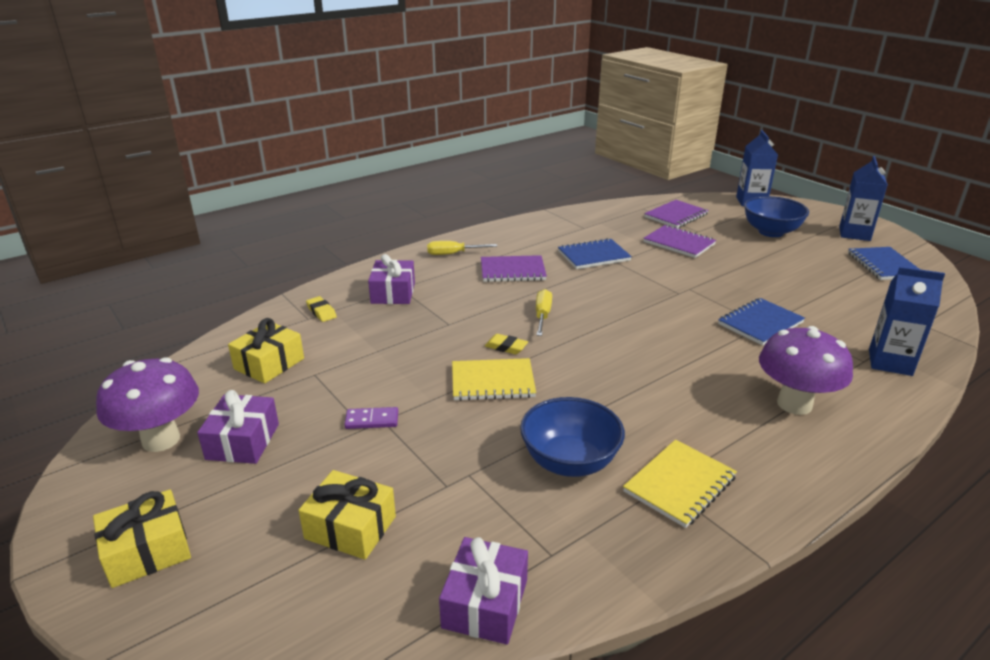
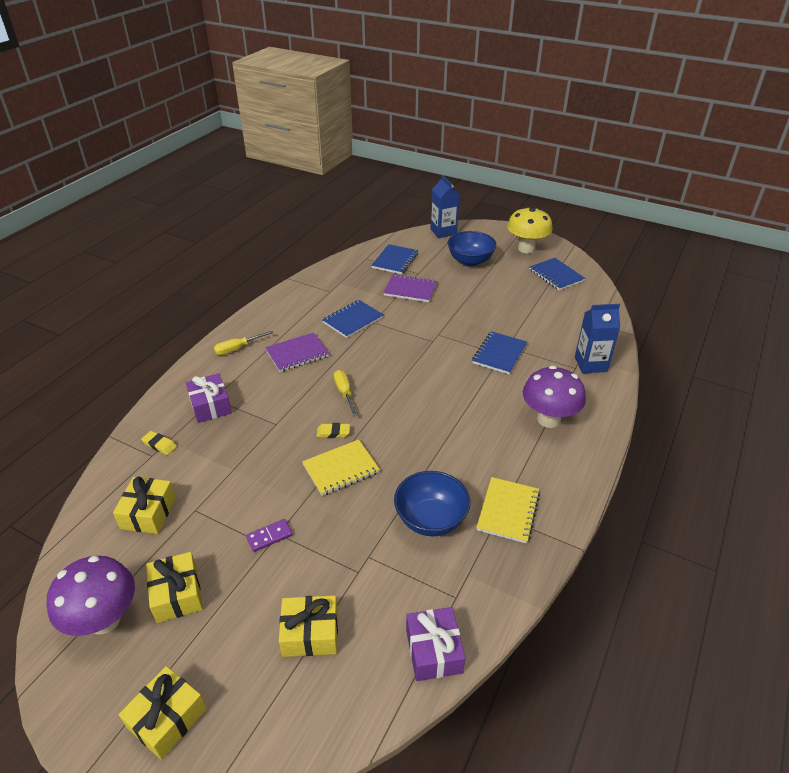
camera: 25 degrees left, 10 degrees up
purple gift [197,390,279,464] -> yellow gift [146,552,203,623]
purple notebook [644,200,709,228] -> blue notebook [371,244,418,274]
blue carton [839,156,888,241] -> yellow mushroom [507,207,552,253]

